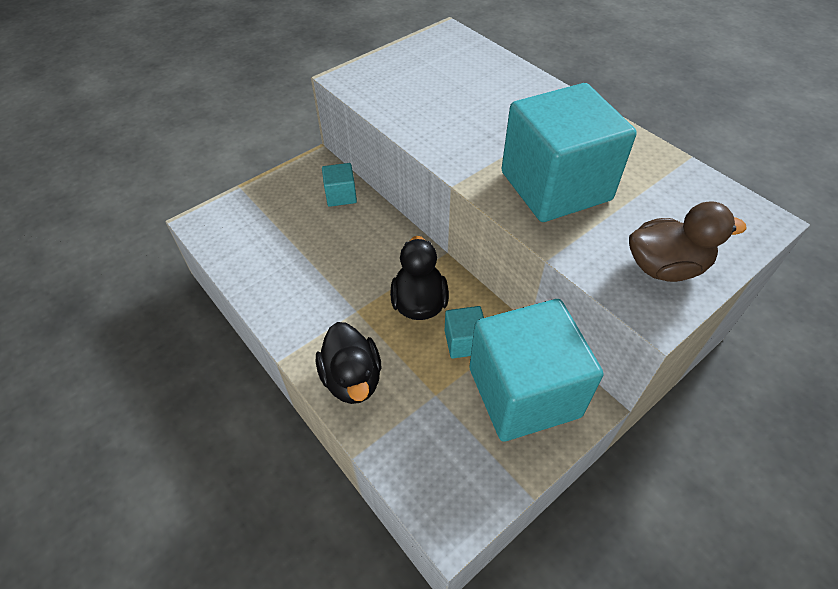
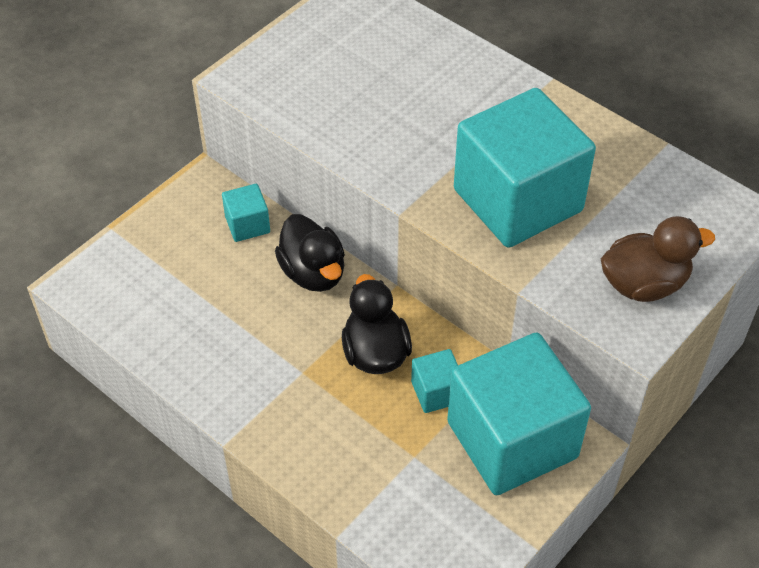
camera: 10 degrees left, 0 degrees up
black duck [316,322,381,404] -> black duck moved to [275,214,345,292]

